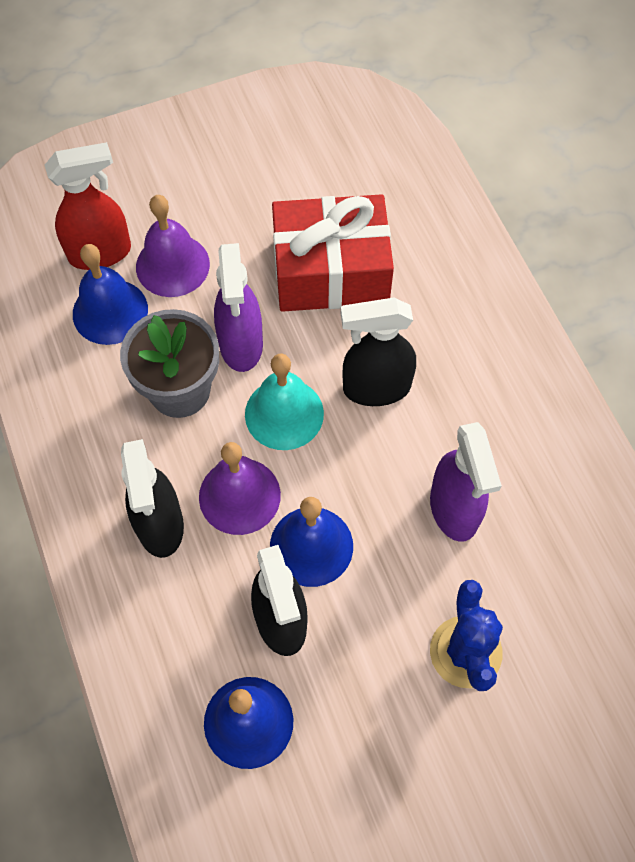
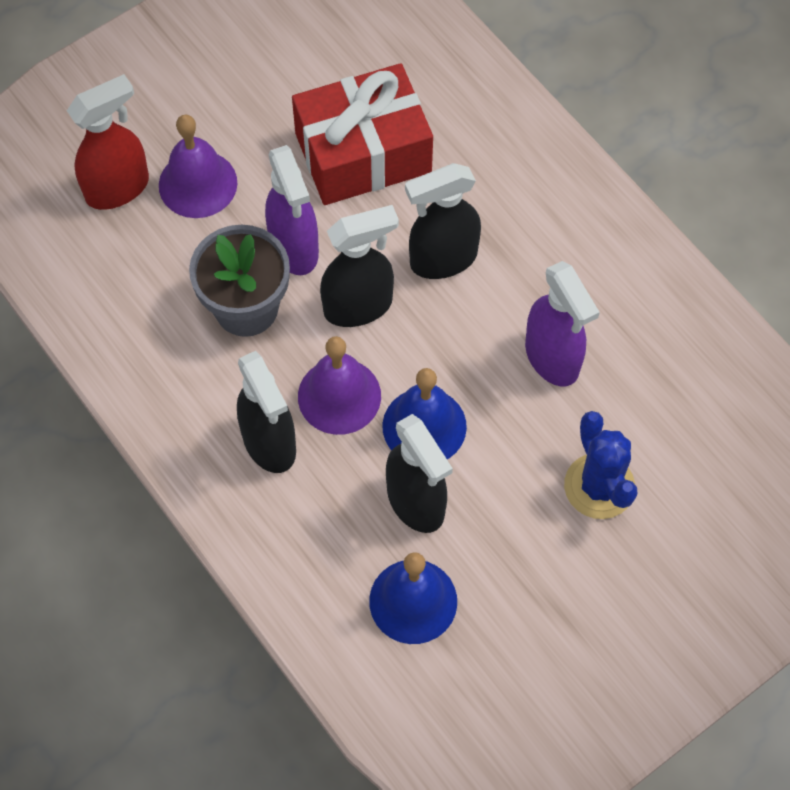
camera: 15 degrees left, 0 degrees up
blue bell [73,244,148,345] -> none
turquoise bell [245,354,324,450] -> black spray bottle [320,205,399,327]

